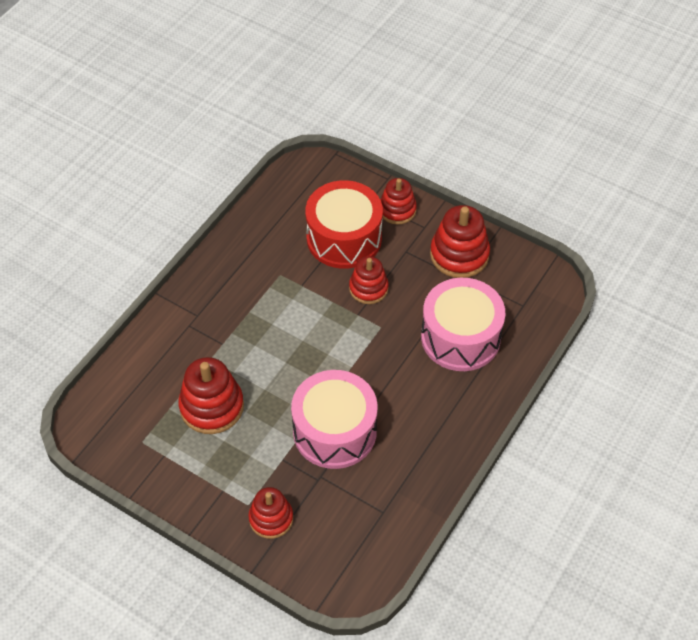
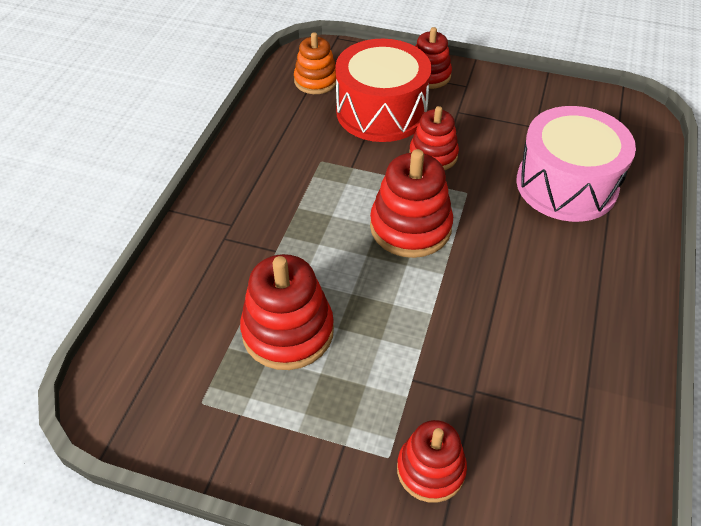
camera: 15 degrees left, 5 degrees down
pink drum [291,370,378,469] -> none
red stacking toy [430,205,490,278] -> red stacking toy moved to [370,149,453,258]
none -> orange stacking toy [294,32,336,94]

